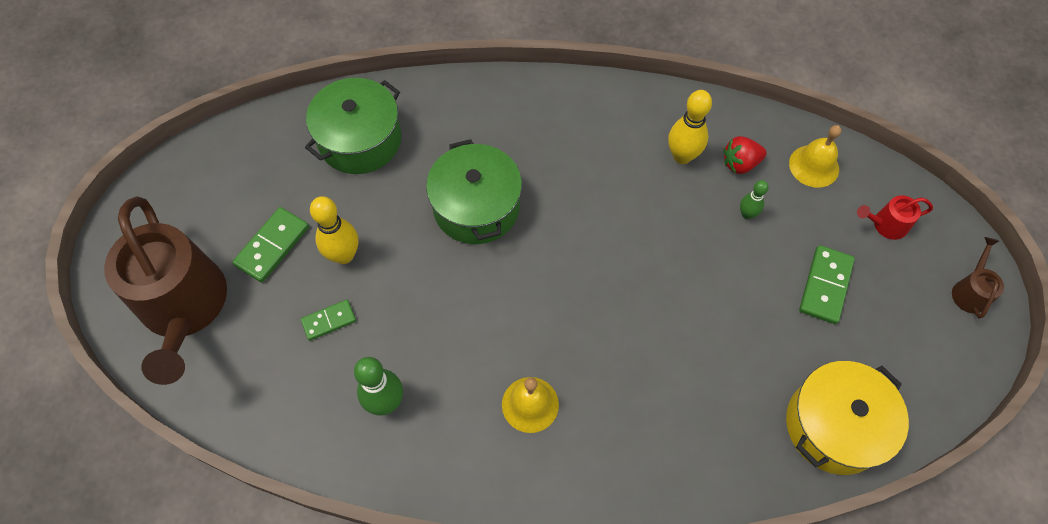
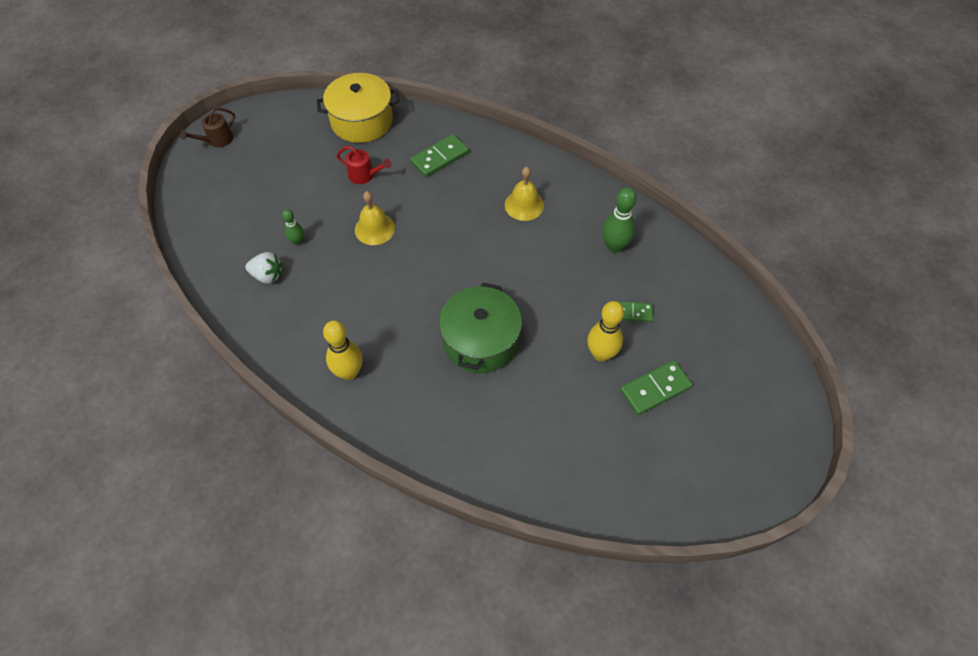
camera: 150 degrees left, 5 degrees down
brown watering can [104,196,227,385] -> none
green pot [305,78,401,174] -> none
yellow bowling pin [668,90,712,164] -> yellow bowling pin moved to [323,320,363,380]
red strawberry [723,136,767,174] -> white strawberry [245,252,282,284]
yellow bell [789,125,841,188] -> yellow bell moved to [355,191,395,245]
green domino [799,245,855,324] -> green domino moved to [410,134,469,177]
red watering can [857,195,933,240] -> red watering can moved to [337,146,391,184]

